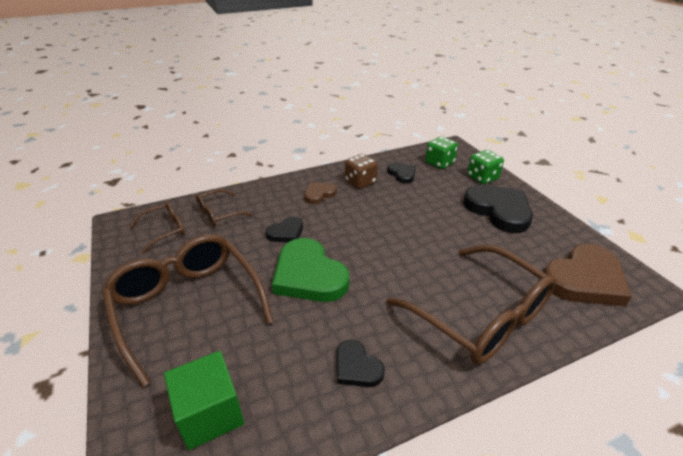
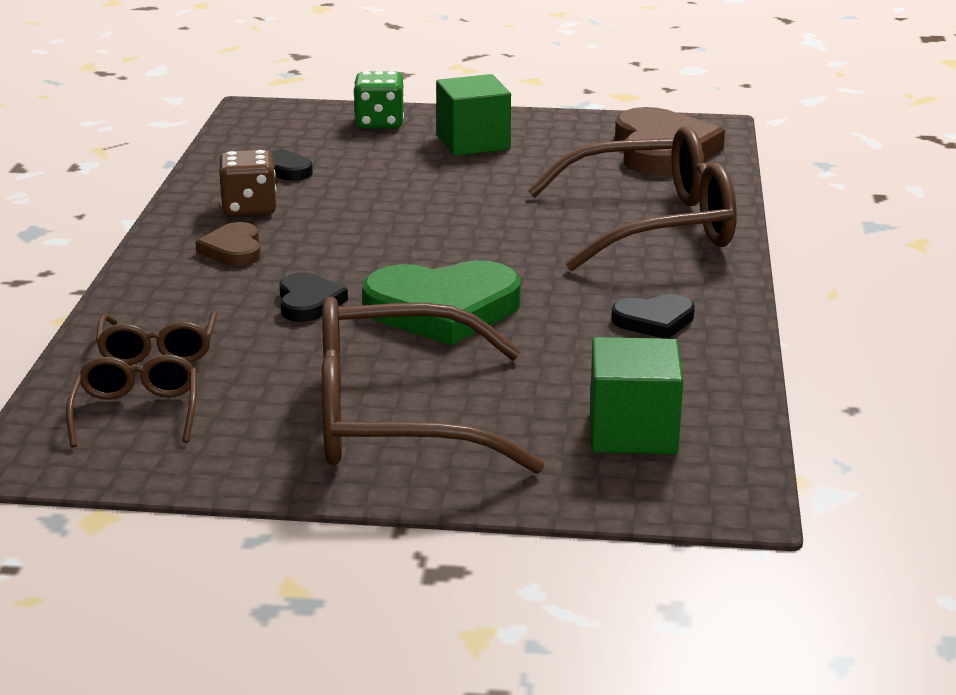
camera: 60 degrees left, 10 degrees down
green dice [425,136,458,169] -> none
black heart [463,185,533,233] -> green cube [436,74,511,156]

